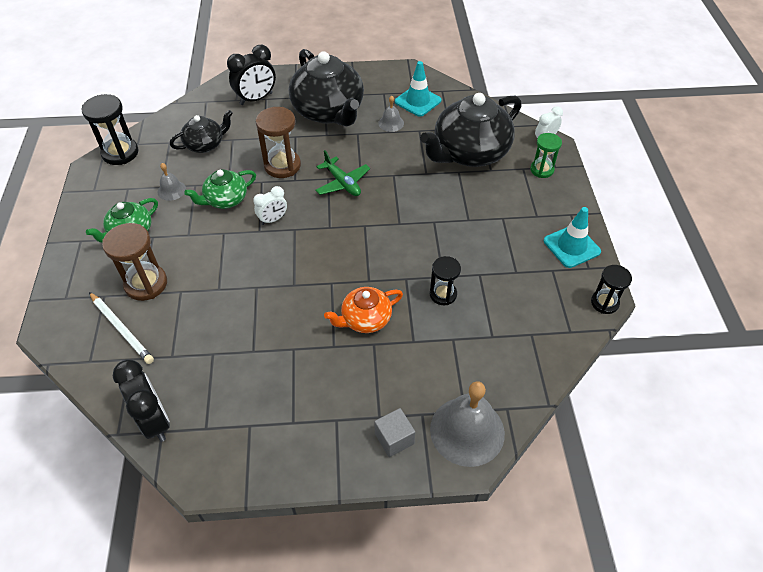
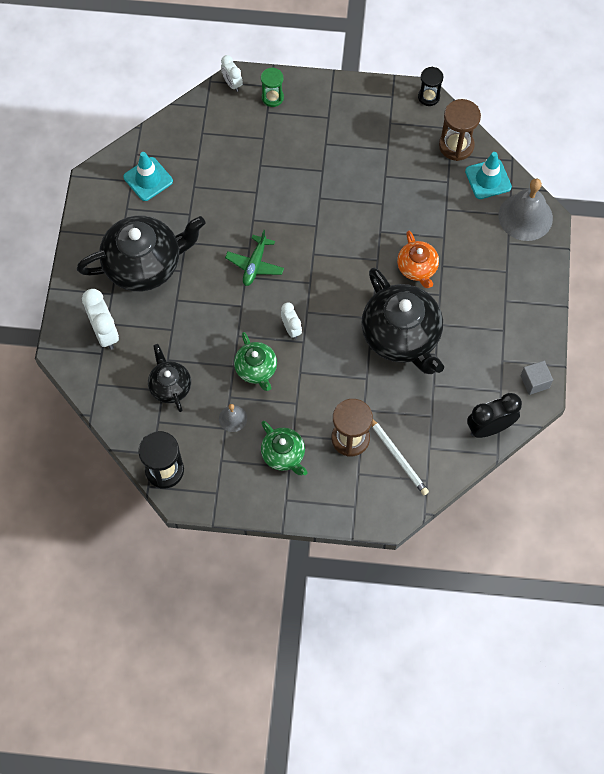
camera: 80 degrees left, 15 degrees up
white pencil [89,292,154,364] -> white pencil turned 90 degrees clockwise [371,419,429,495]
black clock [227,45,276,105] -> white clock [82,289,119,350]
brown hourglass [256,107,301,178] -> brown hourglass moved to [439,99,481,161]
green plane [315,150,370,196] -> green plane turned 135 degrees clockwise [225,230,284,286]
grey cube [375,408,415,457] -> grey cube moved to [521,361,553,395]
grey bell [378,95,404,132] -> none
black teapot [420,93,522,167] -> black teapot moved to [361,268,444,374]
black hourglass [430,256,461,305] -> none
turquoise traffic cone [544,207,601,268] -> turquoise traffic cone moved to [465,152,512,199]

